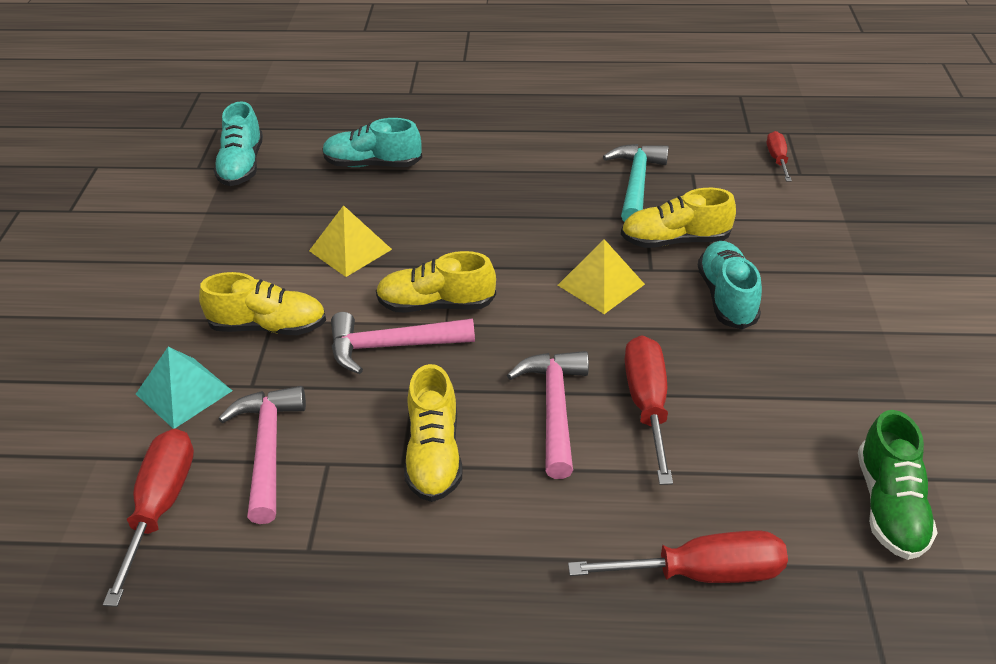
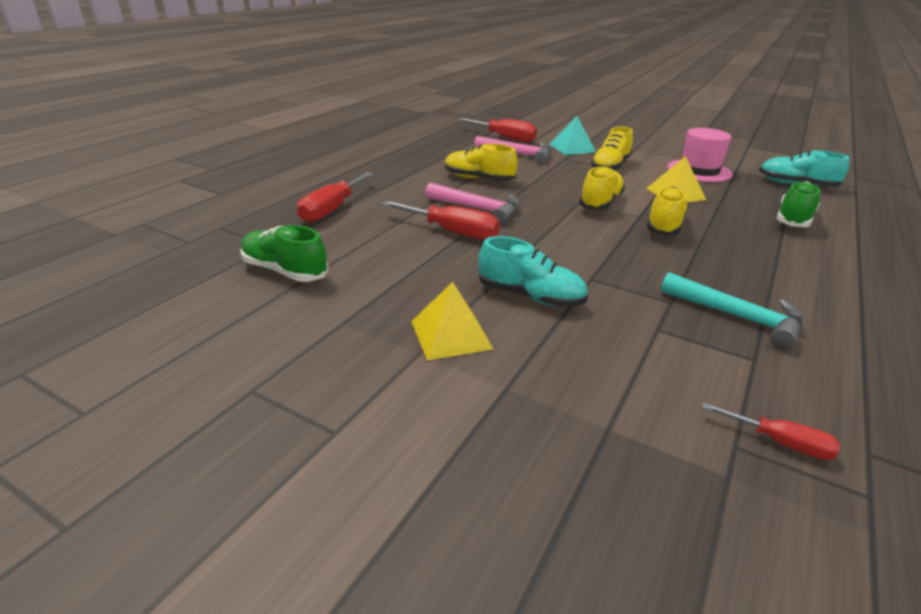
camera: 115 degrees right, 10 degrees down
turquoise shoe [322,118,422,167] -> green shoe [777,181,821,227]
pink hammer [331,312,475,374] -> none
yellow pyramid [558,239,645,314] -> yellow pyramid moved to [411,282,493,361]
yellow shoe [621,188,736,248] -> yellow shoe moved to [647,187,688,236]
none -> pink hat [667,128,733,182]

